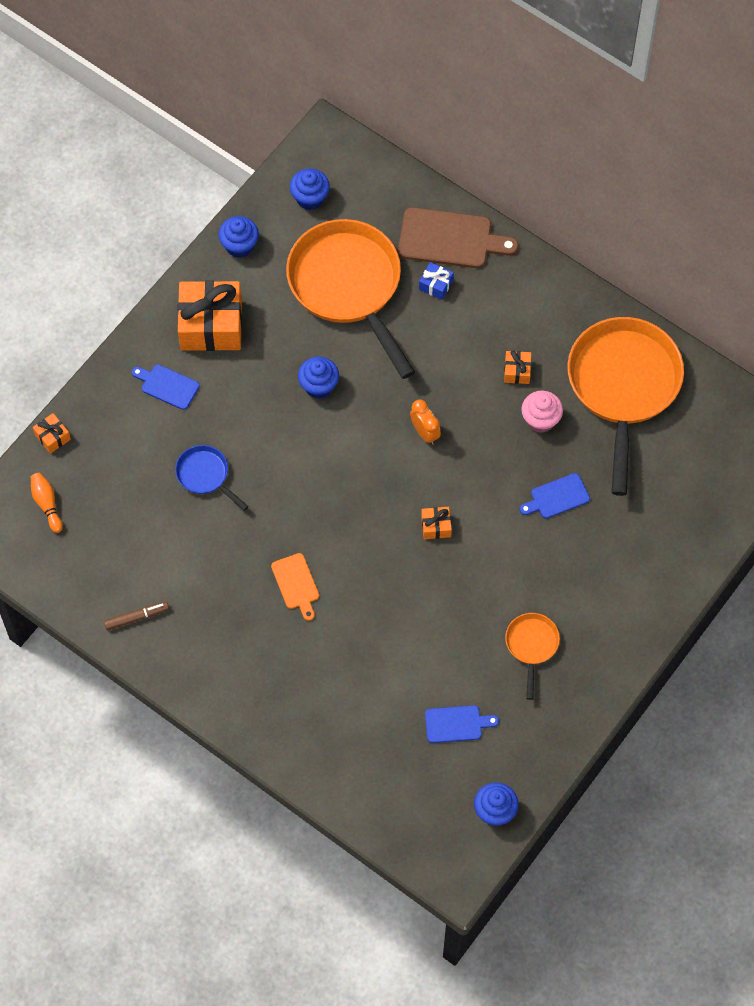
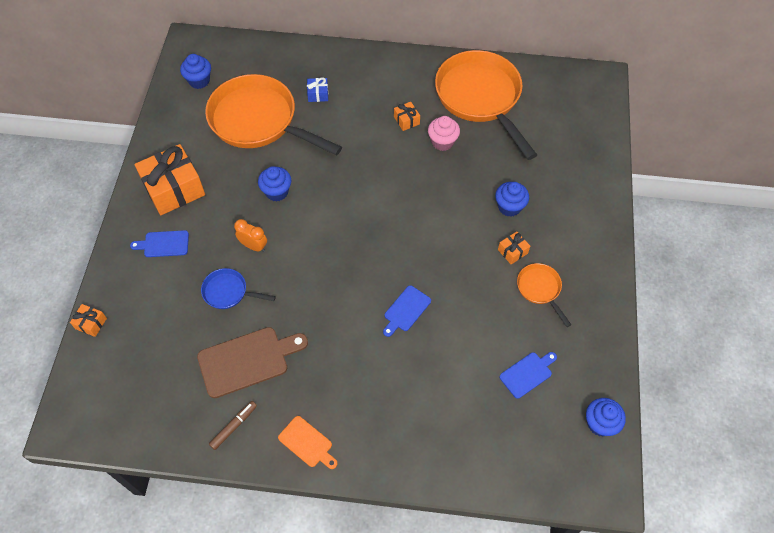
camera: 30 degrees left, 5 degrees down
orange bowling pin [31,473,63,533] -> none
blue cupcake [218,216,259,258] -> blue cupcake moved to [495,182,529,217]
orange cutting board [271,553,319,621] -> orange cutting board moved to [278,416,338,469]
brown cutting board [398,207,518,268] -> brown cutting board moved to [197,327,308,398]
orange clock [410,400,441,445] -> orange clock moved to [234,219,267,252]
orange gift [421,507,452,540] -> orange gift moved to [498,231,530,264]
blue cutting board [520,473,590,519] -> blue cutting board moved to [383,285,431,337]

